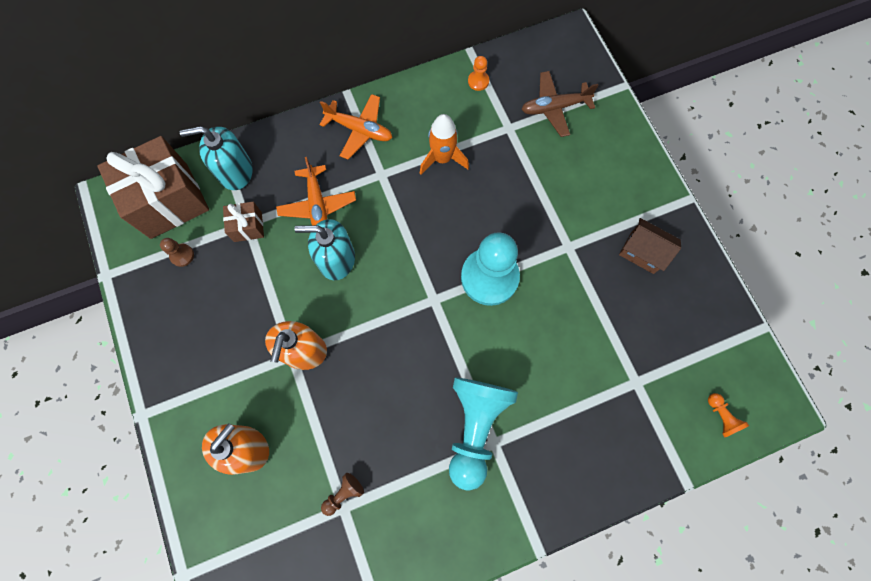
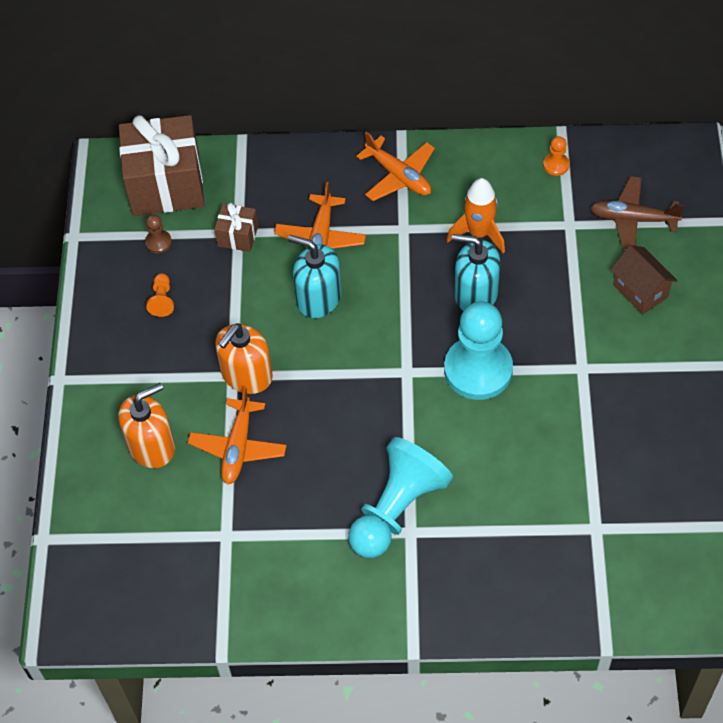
camera: 25 degrees right, 15 degrees down
turquoise soap dispenser [180,126,253,190] -> turquoise soap dispenser moved to [452,234,500,311]
brown pawn [321,473,364,516] -> none
brown house [619,218,681,274] -> brown house moved to [610,245,678,314]
orange pawn [708,393,749,437] -> orange pawn moved to [146,273,174,317]
none -> orange plane [188,387,287,485]

